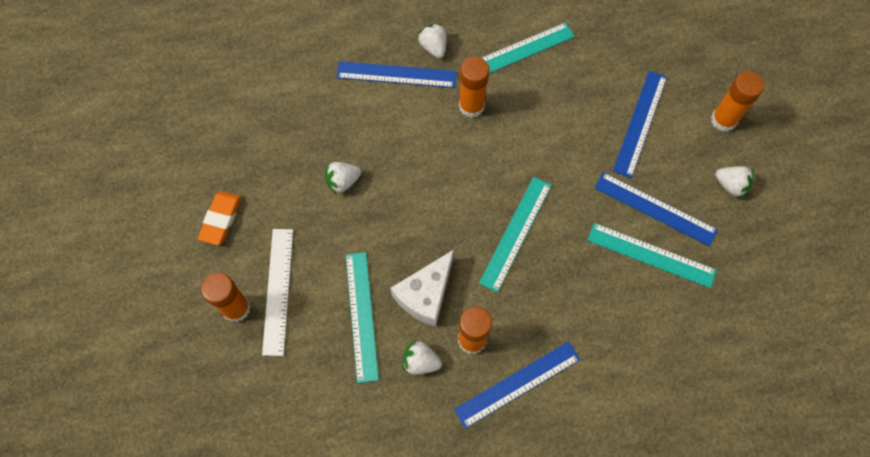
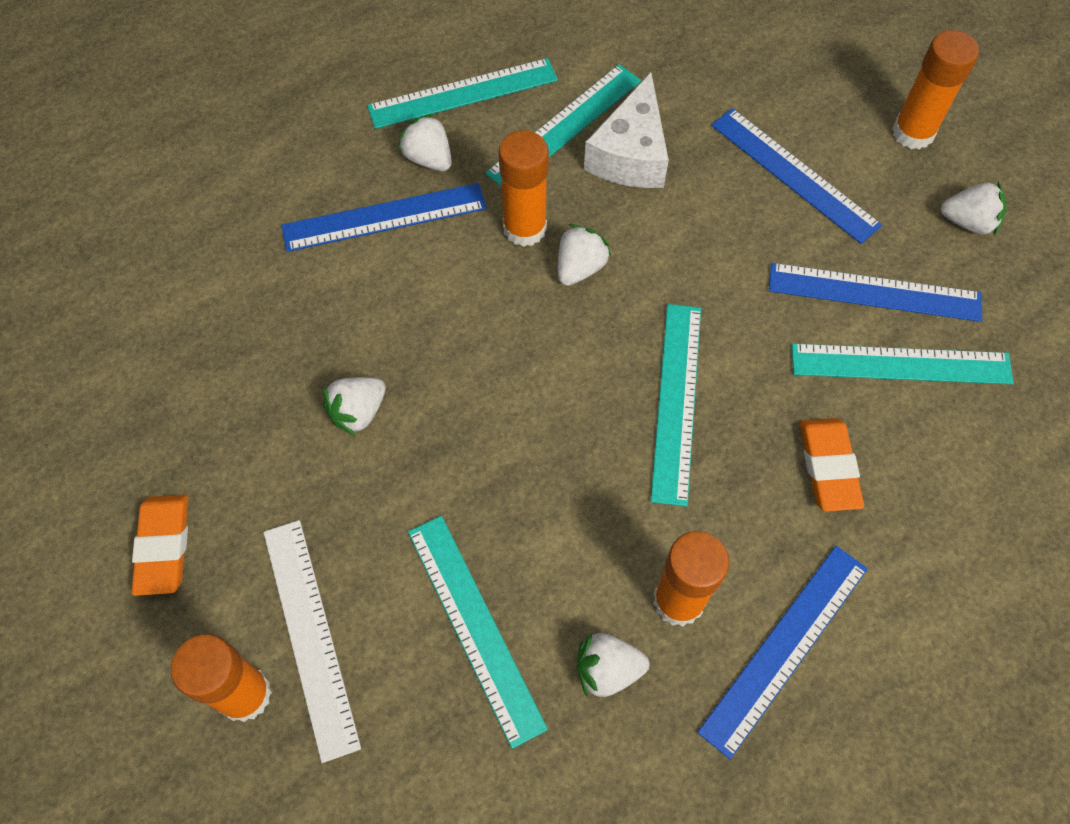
camera: 20 degrees left, 5 degrees down
white cheese [390,250,454,327] -> white cheese moved to [584,72,669,188]
blue ruler [613,71,667,178] -> blue ruler turned 45 degrees counterclockwise [711,108,882,244]
none -> turquoise ruler [367,58,558,129]
none -> white strawberry [558,224,611,286]
none -> orange eraser [800,418,864,511]

